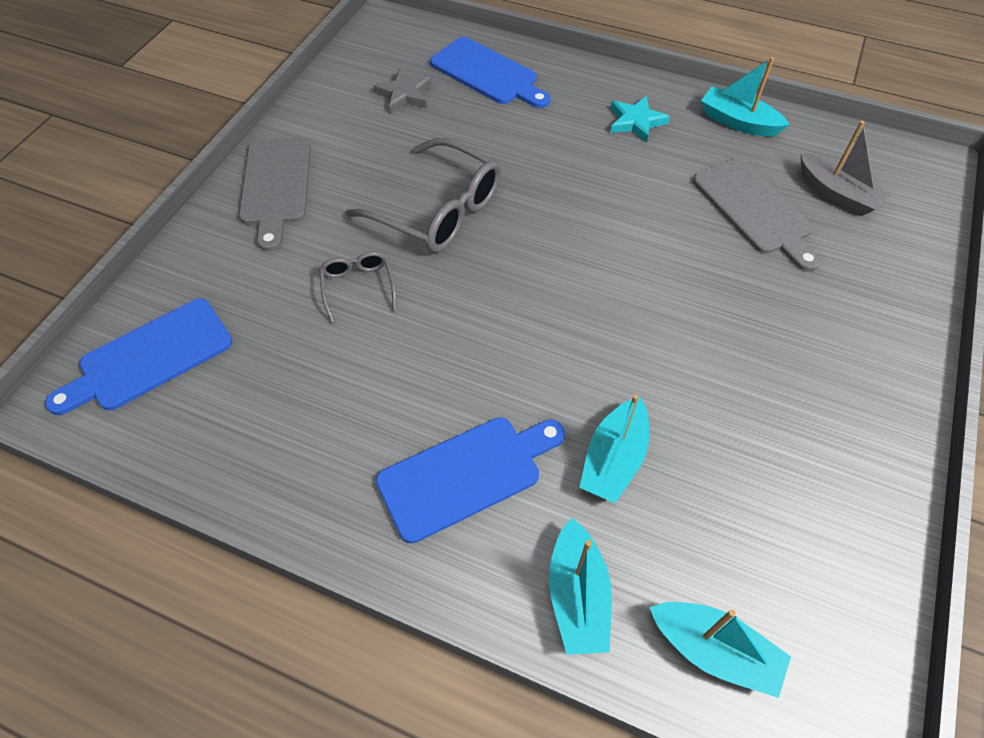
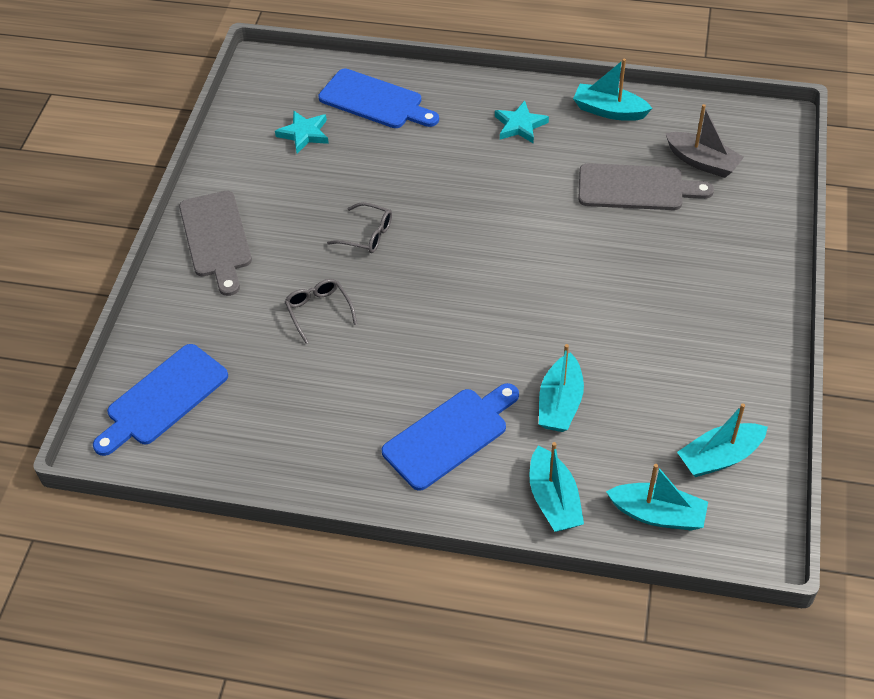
camera: 10 degrees left, 5 degrees down
grey glasses [345,138,501,253] -> grey glasses [327,202,392,253], size x0.51
grey star [373,69,432,113] -> turquoise star [275,111,329,154]
grey cutting board [693,158,821,272] -> grey cutting board turned 45 degrees counterclockwise [578,163,714,210]
none -> turquoise boat [677,403,768,477]

